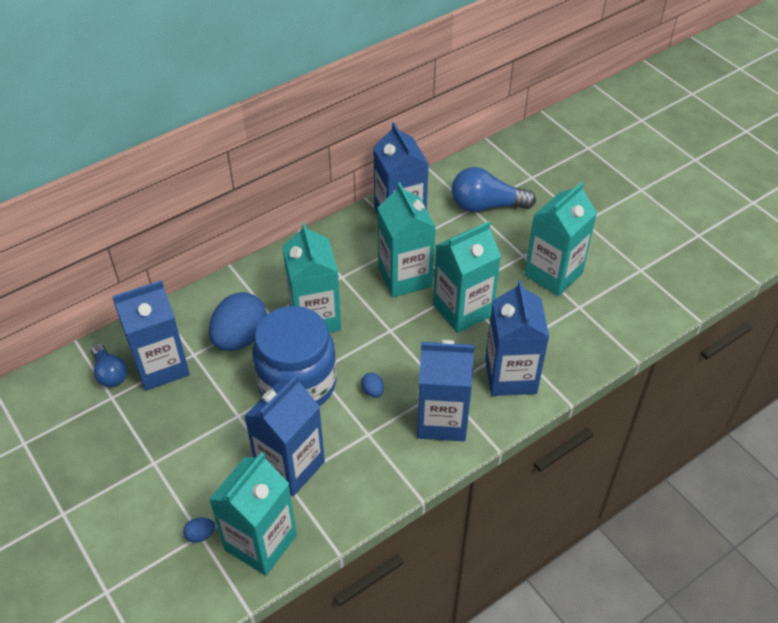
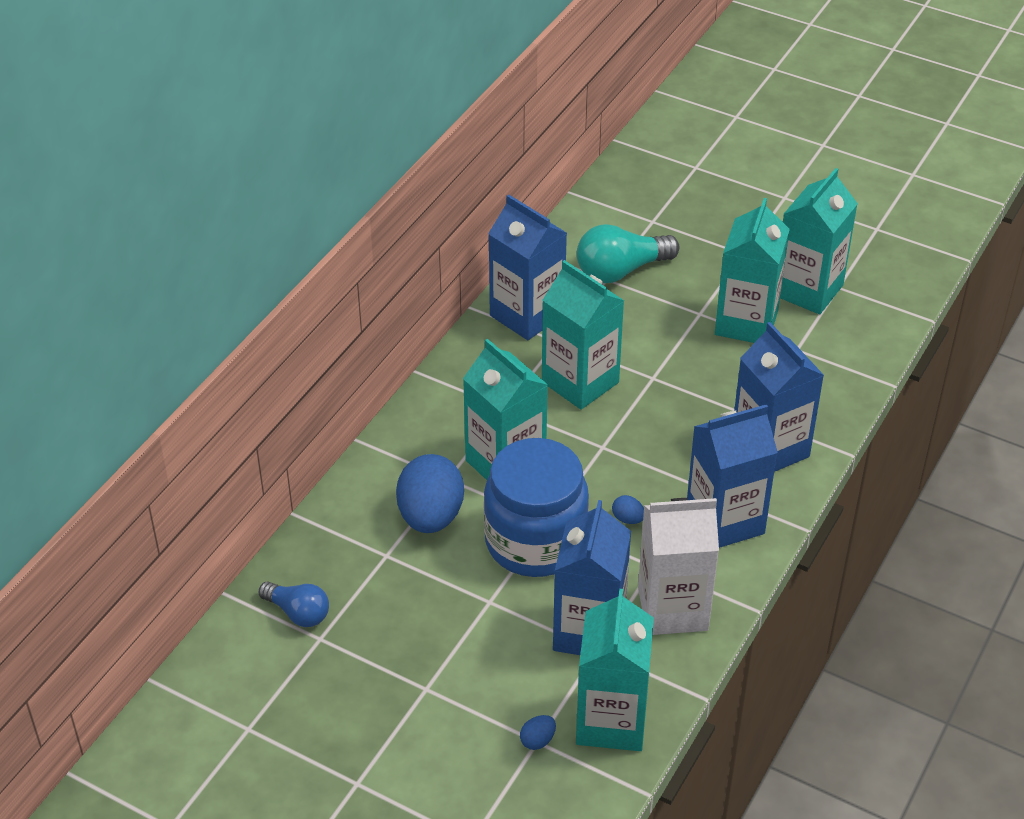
camera: 25 degrees left, 5 degrees down
blue carton [112,280,190,391] -> none
turquoise carton [433,222,501,333] -> turquoise carton moved to [780,168,858,314]
blue light bulb [452,167,536,212] -> turquoise light bulb [577,224,679,283]
none -> white carton [638,498,719,635]

